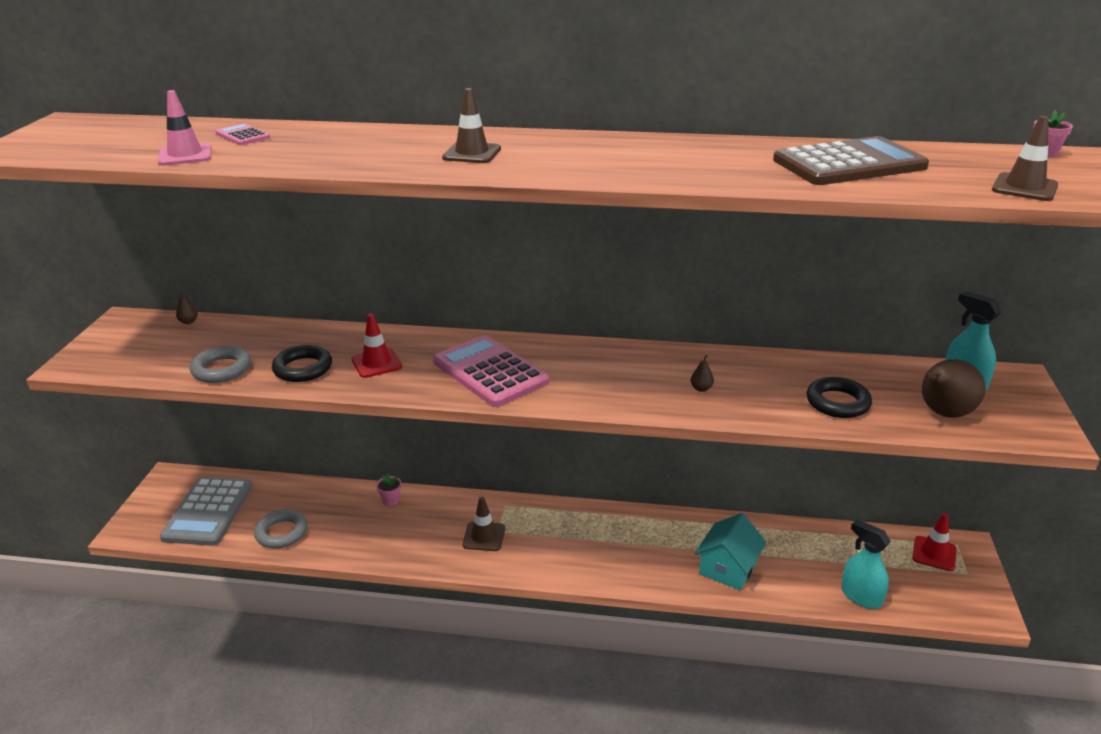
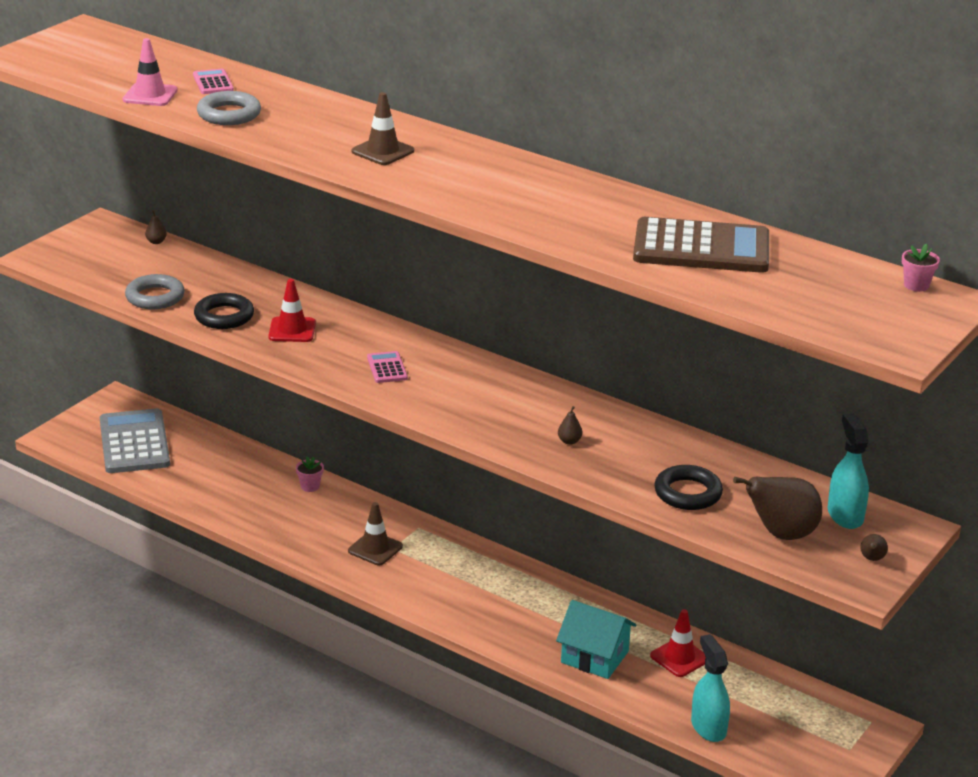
camera: 25 degrees right, 0 degrees up
grey calculator [160,477,253,546] -> grey calculator turned 135 degrees clockwise [100,408,170,473]
grey ring [254,510,308,549] -> grey ring moved to [197,91,261,125]
pink calculator [433,335,549,407] -> pink calculator [367,351,408,383], size x0.45
turquoise house [694,513,766,590] -> turquoise house turned 60 degrees clockwise [556,600,636,679]
red traffic cone [912,513,957,571] -> red traffic cone moved to [650,609,706,677]
brown traffic cone [992,116,1058,201] -> none
none -> brown pear [860,534,888,561]

